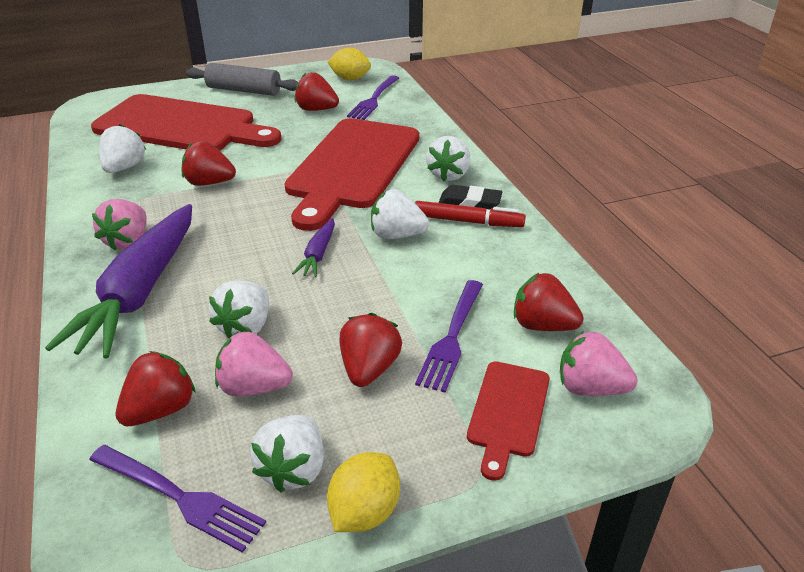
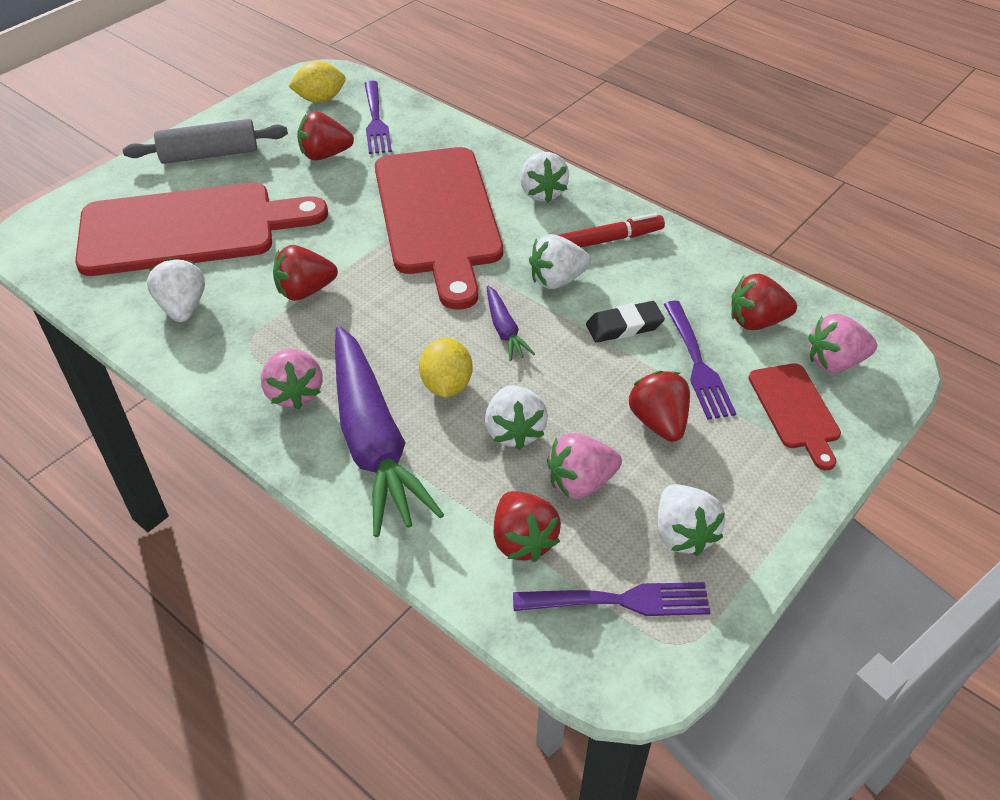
camera: 30 degrees left, 10 degrees up
red strawberry [116,351,196,426] -> red strawberry turned 150 degrees clockwise [493,491,561,562]
yellow lemon [327,452,400,532] -> yellow lemon moved to [419,338,473,397]
black eraser [439,185,502,210] -> black eraser moved to [586,301,665,343]

